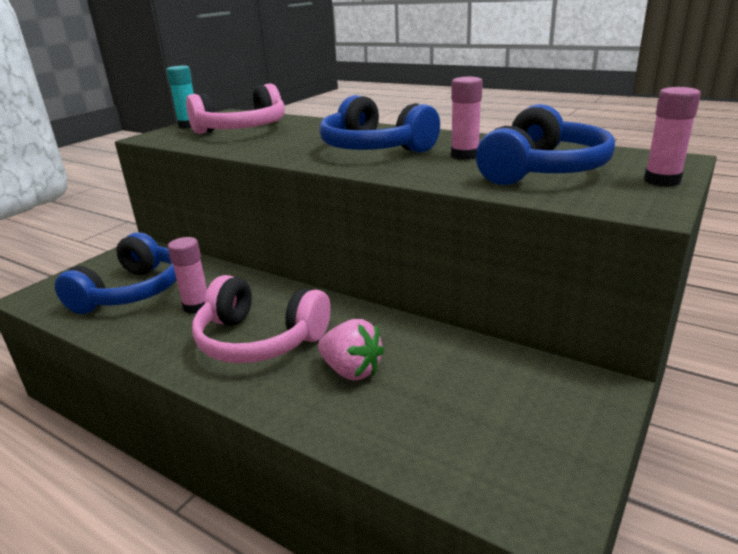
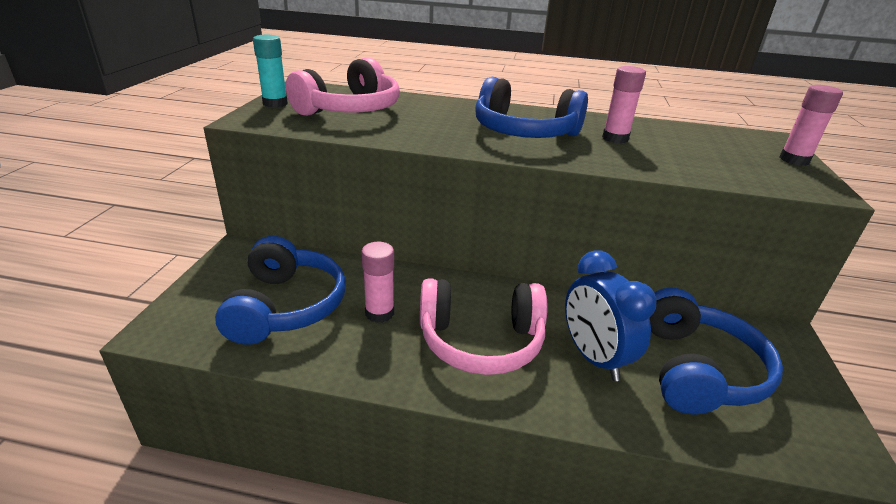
camera: 25 degrees left, 5 degrees up
pink strawberry [318,319,385,381] -> blue clock [565,250,656,381]
blue headphones [476,104,615,185] -> blue headphones moved to [650,288,783,415]

